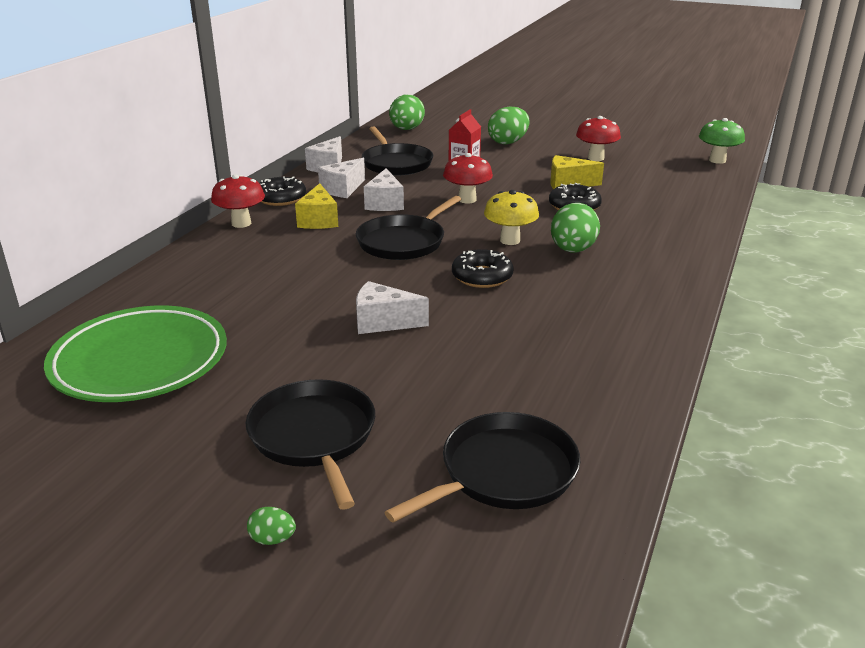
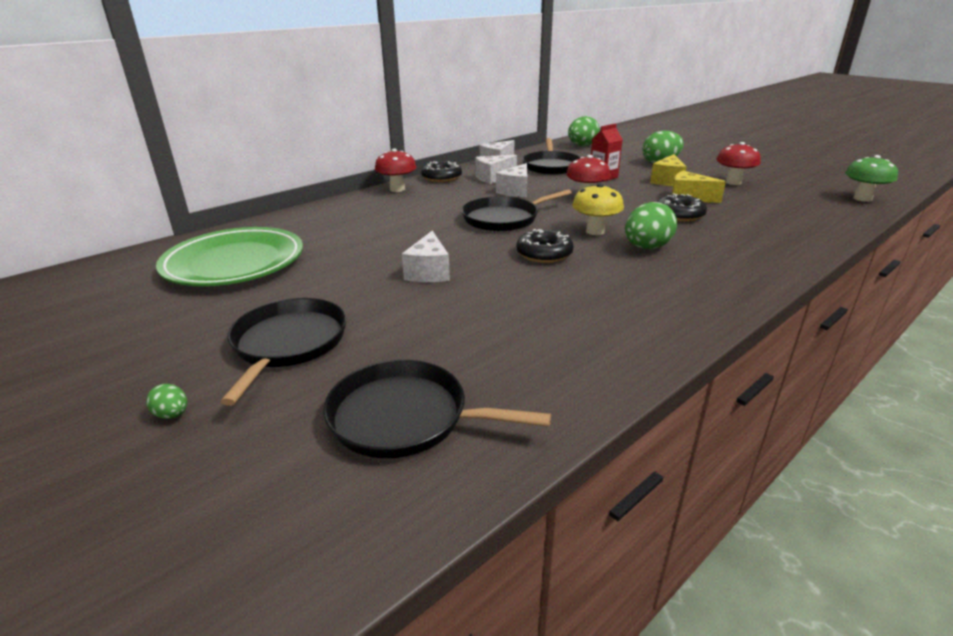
camera: 25 degrees right, 0 degrees up
yellow cheese [295,183,338,229] -> yellow cheese moved to [650,154,687,186]
white cheese [356,281,429,334] -> white cheese turned 120 degrees counterclockwise [402,231,450,282]
black pan [384,412,580,523] -> black pan turned 150 degrees counterclockwise [323,360,551,458]

